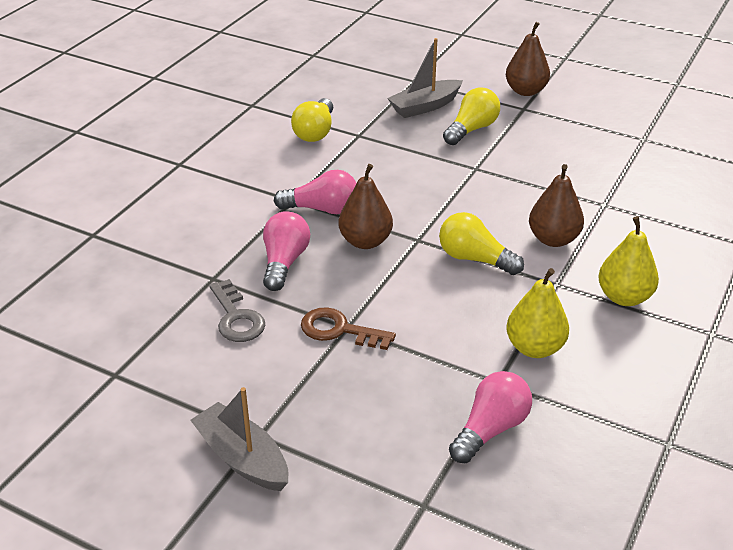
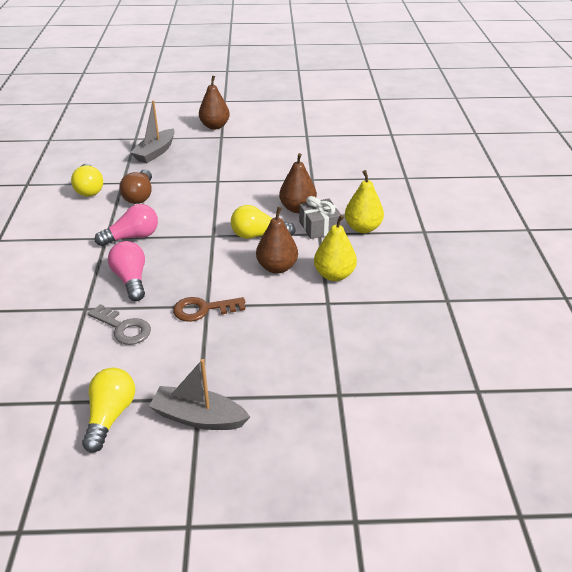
camera: 30 degrees left, 0 degrees up
brown pear [339,164,393,249] -> brown pear moved to [256,207,298,274]
yellow light bulb [443,88,500,145] -> yellow light bulb moved to [82,368,135,453]
pink light bulb [449,371,532,463] -> none
none -> brown light bulb [119,169,152,204]
none -> grey gift [299,196,341,239]

